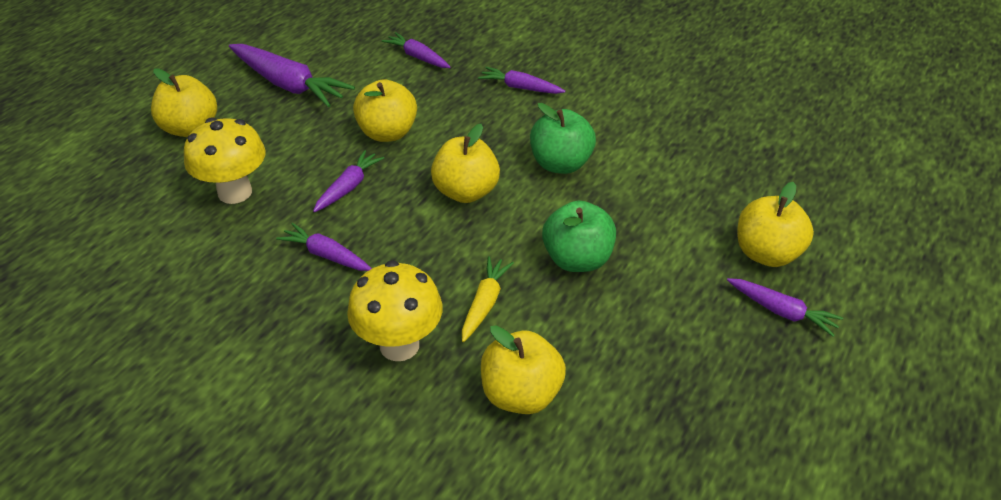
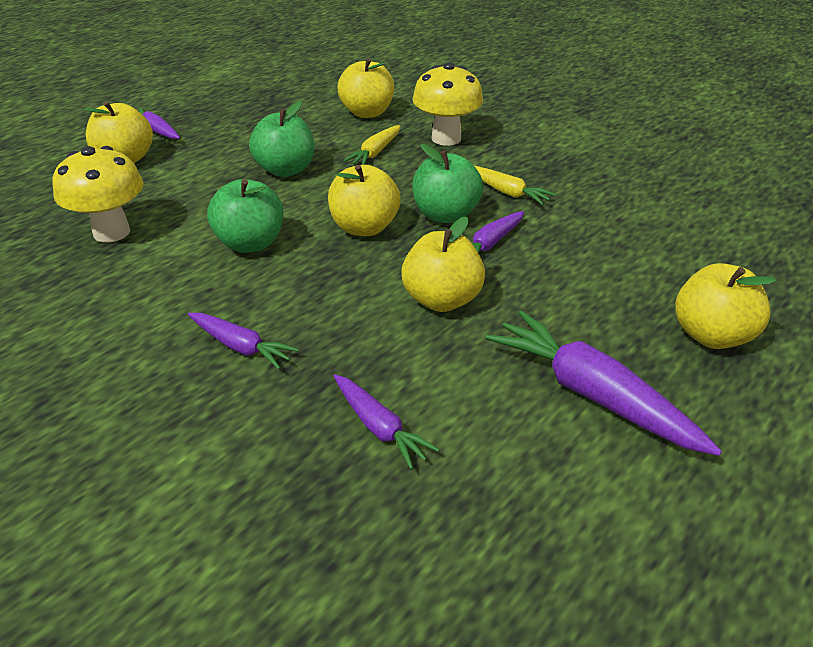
camera: 170 degrees left, 5 degrees down
yellow mushroom [184,117,266,204] -> yellow mushroom moved to [52,146,144,242]
purple carrot [276,223,372,271] -> yellow carrot [475,166,556,205]
none -> green apple [412,144,483,223]

